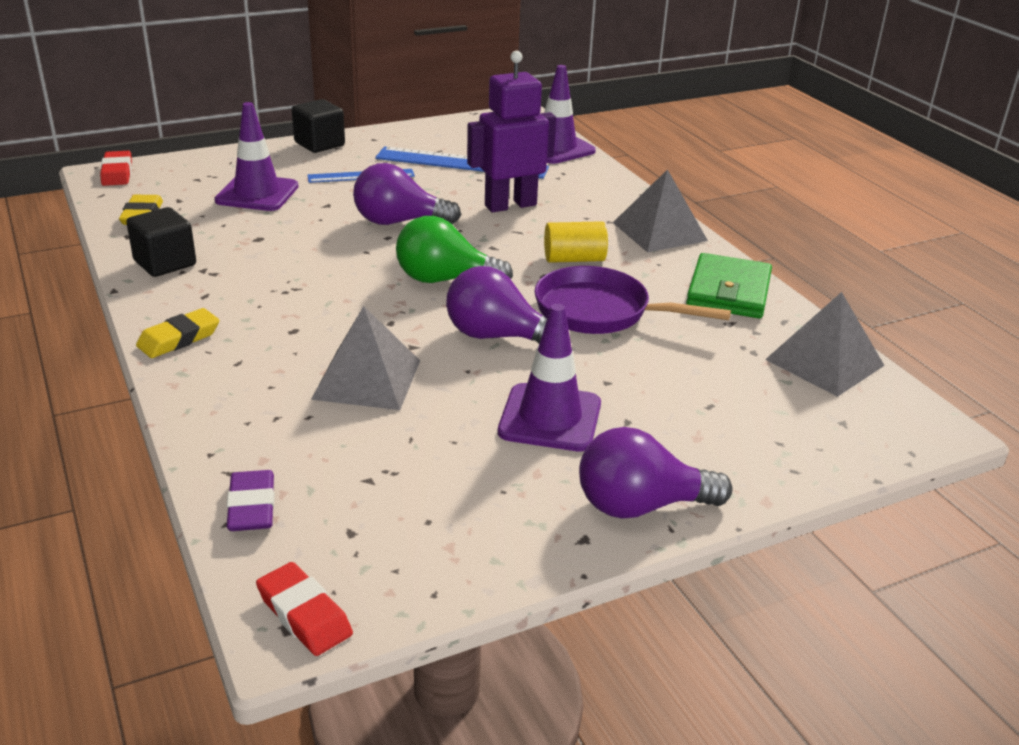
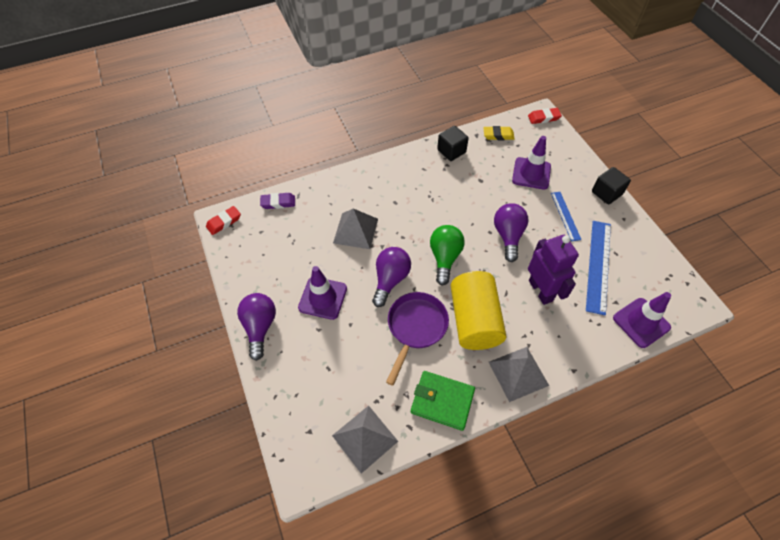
camera: 95 degrees right, 25 degrees up
yellow eraser [136,308,219,358] -> none
yellow cylinder [544,221,608,263] -> yellow cylinder [451,271,506,350], size x1.96

